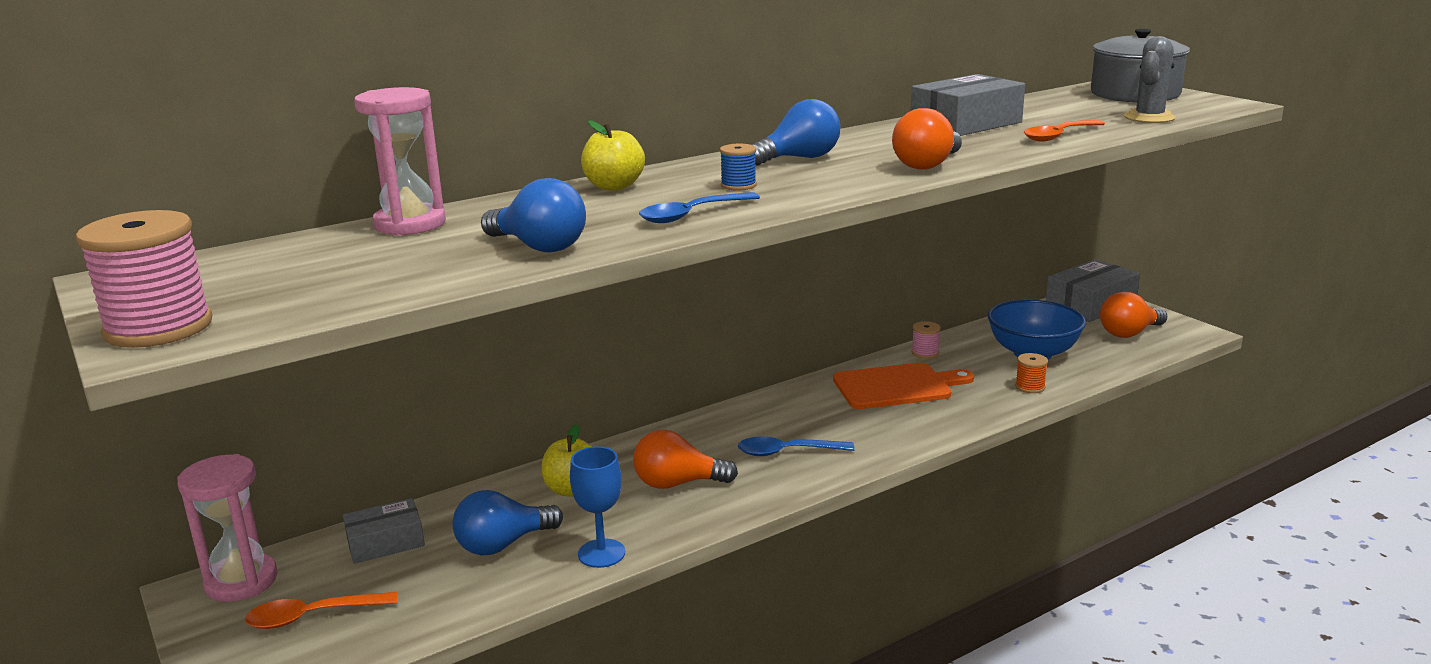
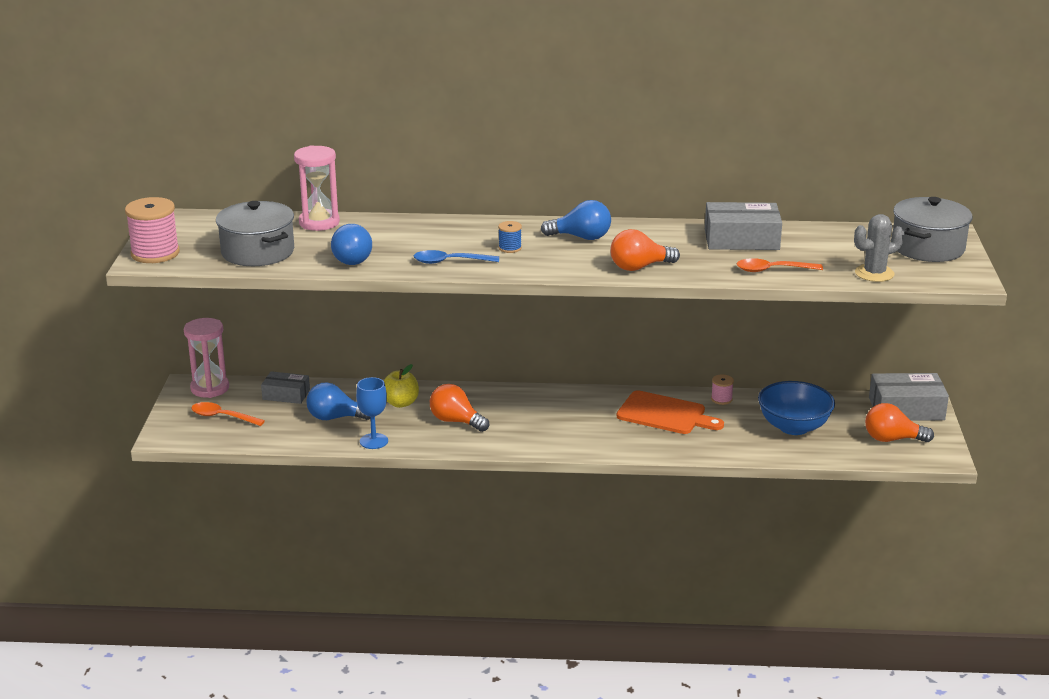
camera: 35 degrees right, 5 degrees up
yellow apple [581,120,645,191] -> none
blue spoon [738,436,855,456] -> none
orange spool [1015,353,1048,393] -> none
none -> grey pot [216,201,294,266]

